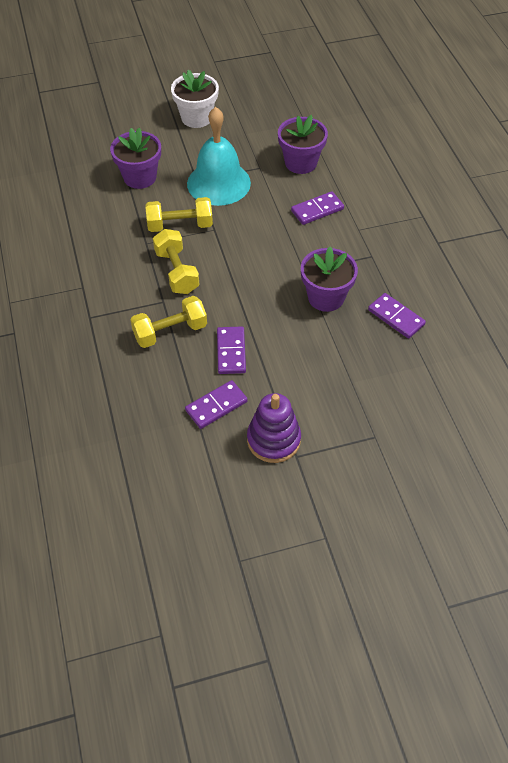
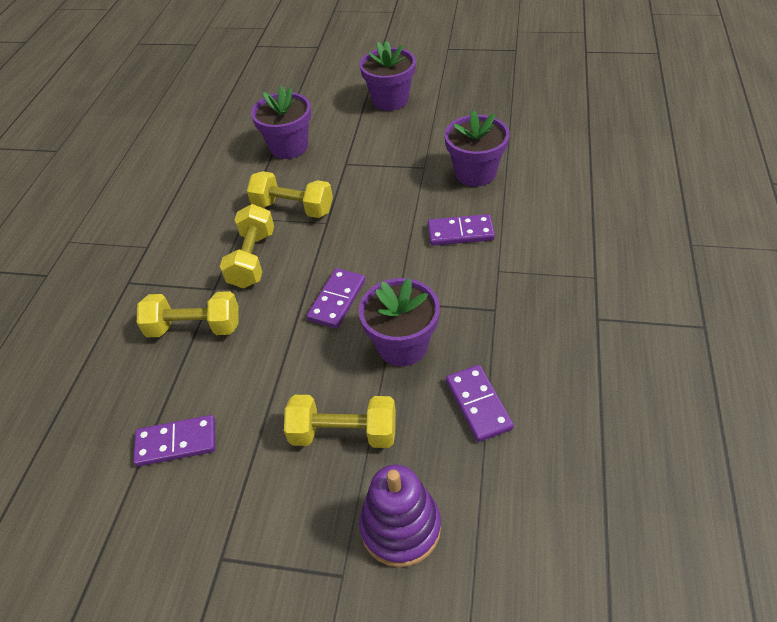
camera: 30 degrees right, 5 degrees down
white flower pot [171,70,219,128] -> purple flower pot [359,41,416,111]
turquoise bell [187,107,251,206] -> none
purple domino [217,326,246,374] -> purple domino moved to [307,268,365,329]
purple stacking toy [247,393,301,463] -> purple stacking toy moved to [359,465,441,567]
none -> yellow dumbbell [284,395,396,448]

